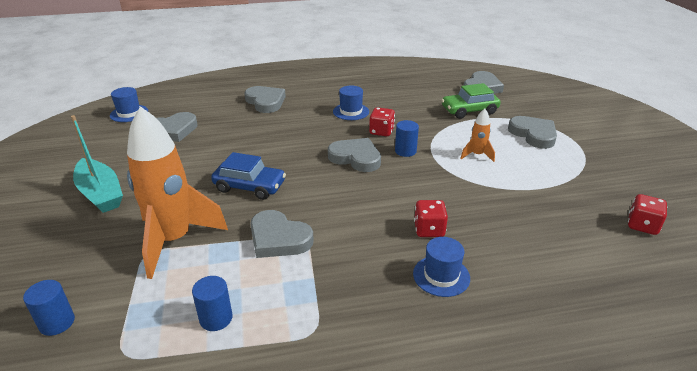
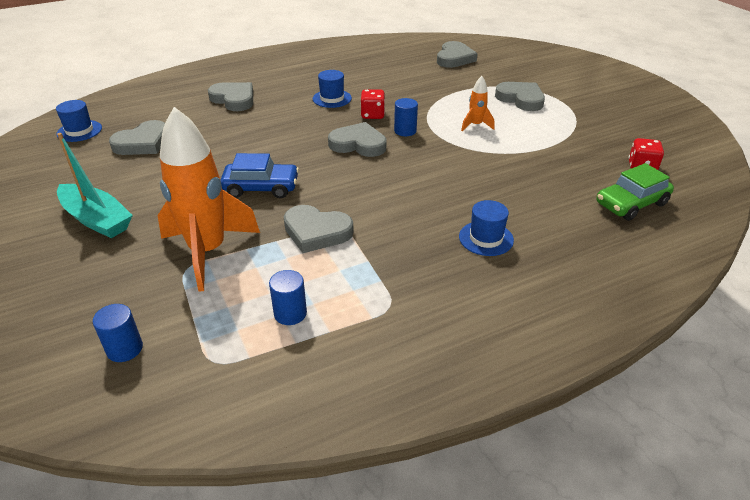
camera: 15 degrees left, 5 degrees up
red dice [414,200,448,237] -> none
green car [441,83,501,119] -> green car moved to [596,163,674,221]

